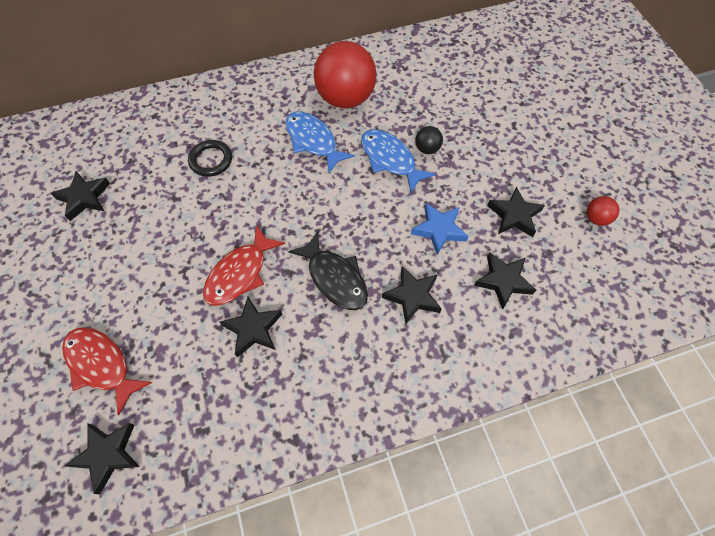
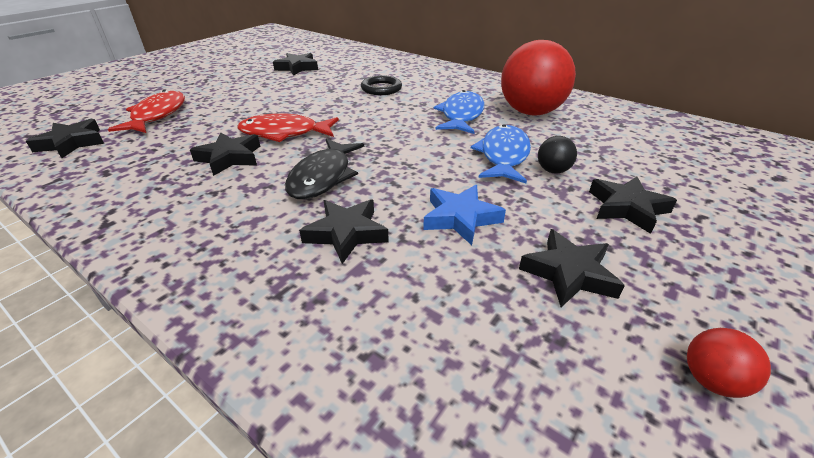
camera: 55 degrees right, 25 degrees down
black star [474,252,536,310] -> black star moved to [589,177,677,234]

